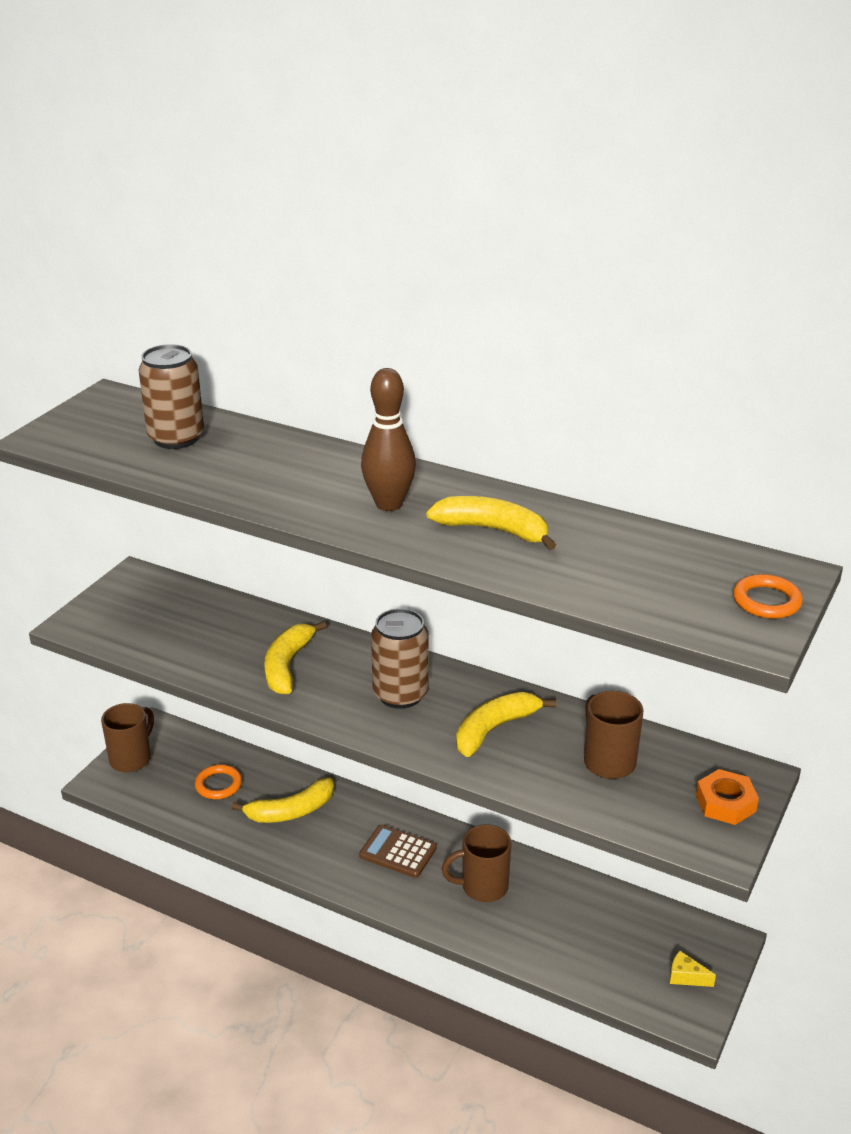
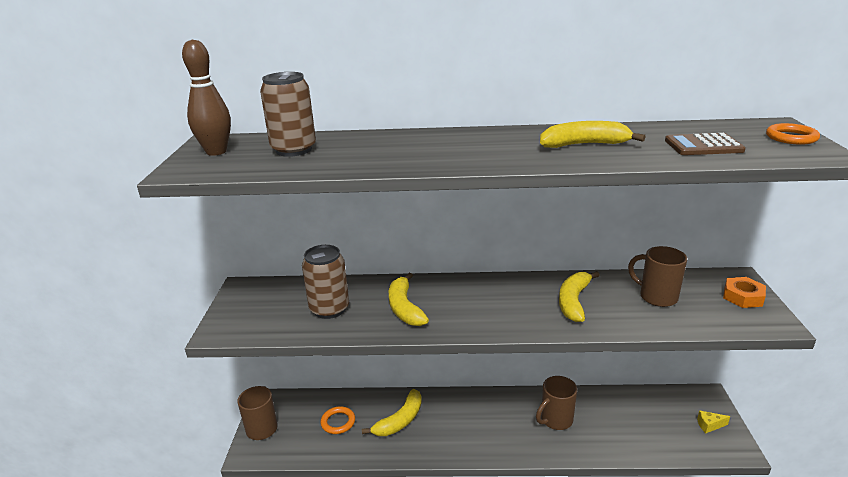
camera: 25 degrees left, 5 degrees down
brown calculator [359,825,437,878] -> brown calculator moved to [665,133,745,155]
brown bowling pin [361,368,416,511] -> brown bowling pin moved to [182,40,231,156]
brown can [371,608,429,709] -> brown can moved to [302,245,349,319]

